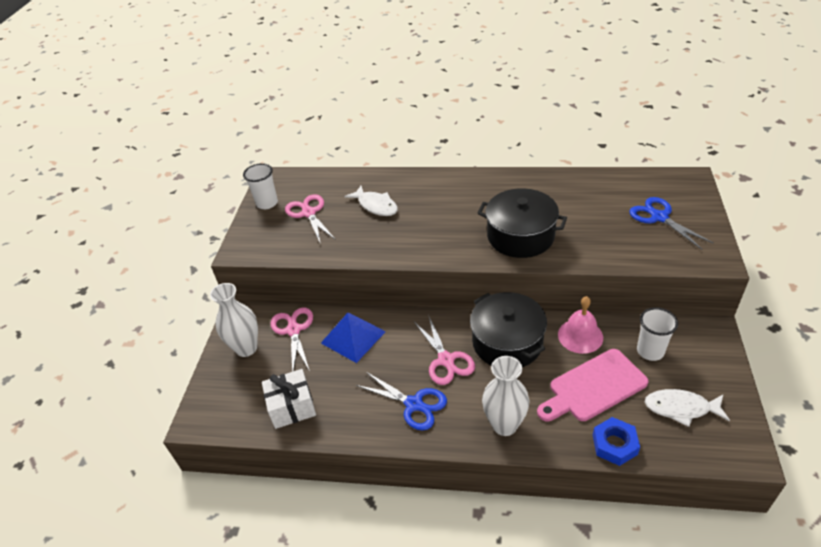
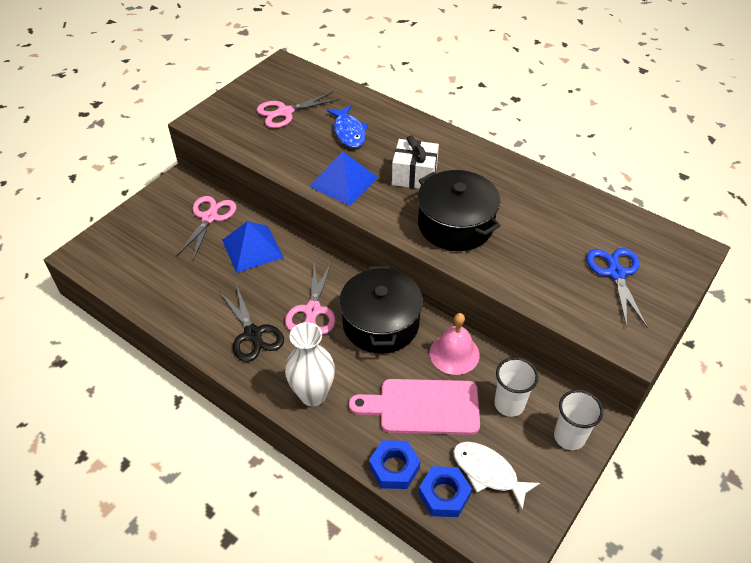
camera: 25 degrees right, 5 degrees up
white vase [210,283,258,357] -> none
white cup [243,163,278,209] -> white cup moved to [554,390,603,450]
white gift [262,369,316,429] -> white gift moved to [392,135,439,189]
pink scissors [285,194,336,244] -> pink scissors turned 120 degrees counterclockwise [257,92,340,128]
white fish [345,186,398,216] -> blue fish [327,105,368,148]
blue scissors [356,372,447,431] -> black scissors [219,284,284,362]
none -> blue pyramid [309,151,378,206]
none -> blue nut [418,466,472,517]

